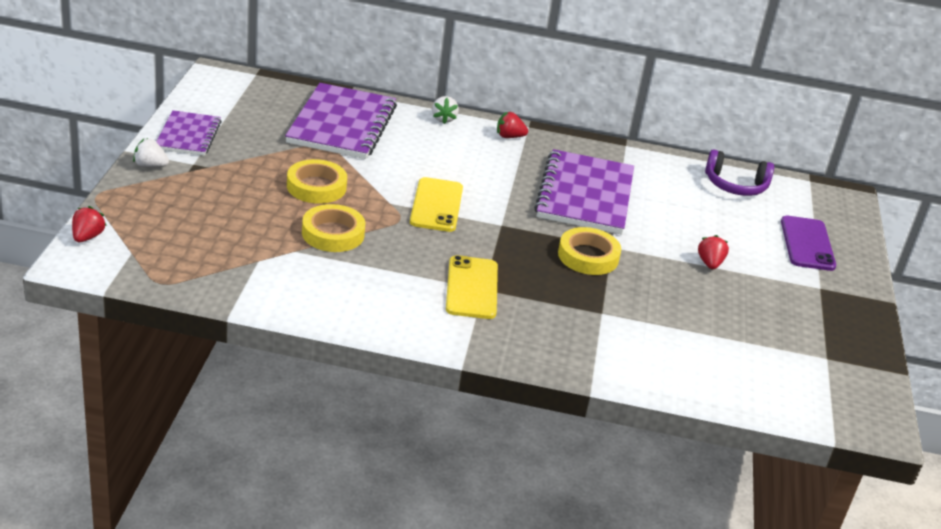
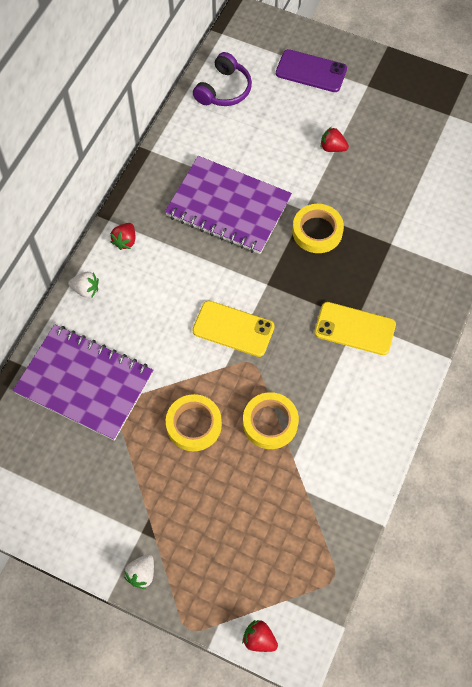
camera: 70 degrees left, 30 degrees up
purple notebook [156,110,222,156] -> none

